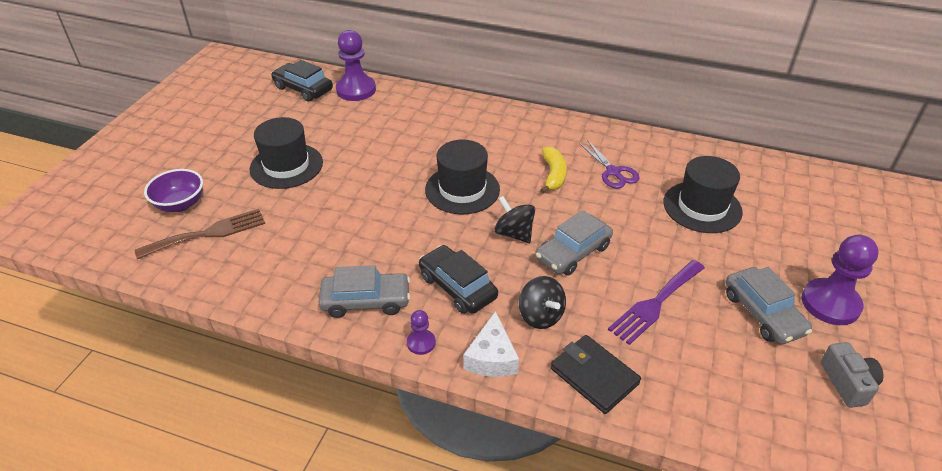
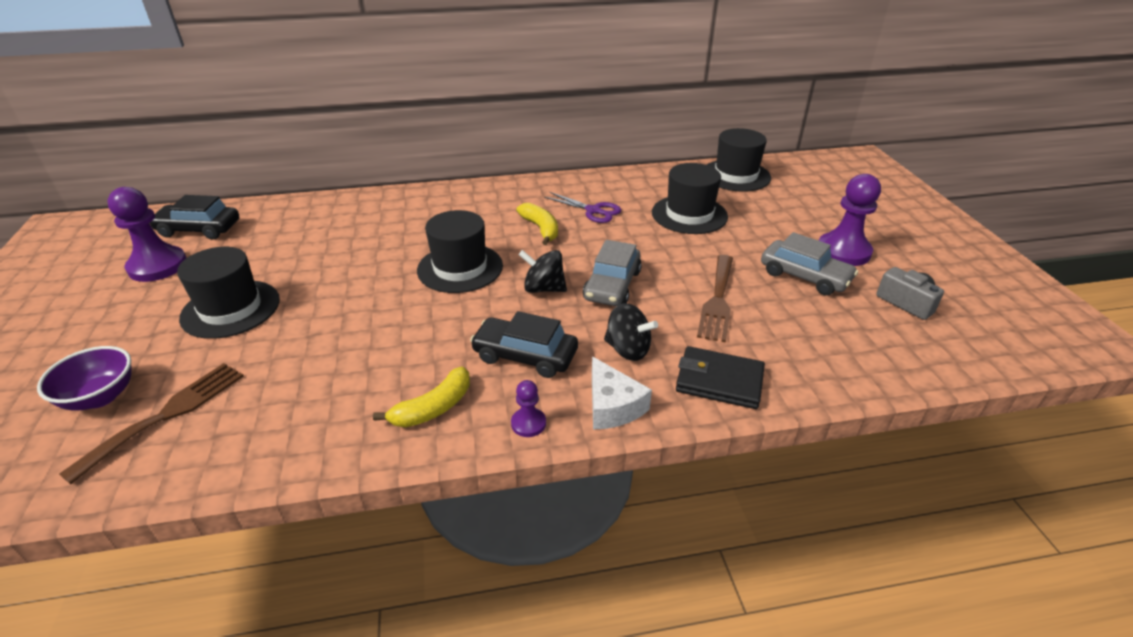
camera: 30 degrees left, 5 degrees down
grey car [318,265,410,318] -> yellow banana [373,367,470,427]
purple pawn [336,30,376,101] -> purple pawn moved to [107,187,186,282]
purple fork [608,260,705,345] -> brown fork [697,255,733,343]
none -> black hat [707,128,771,192]

